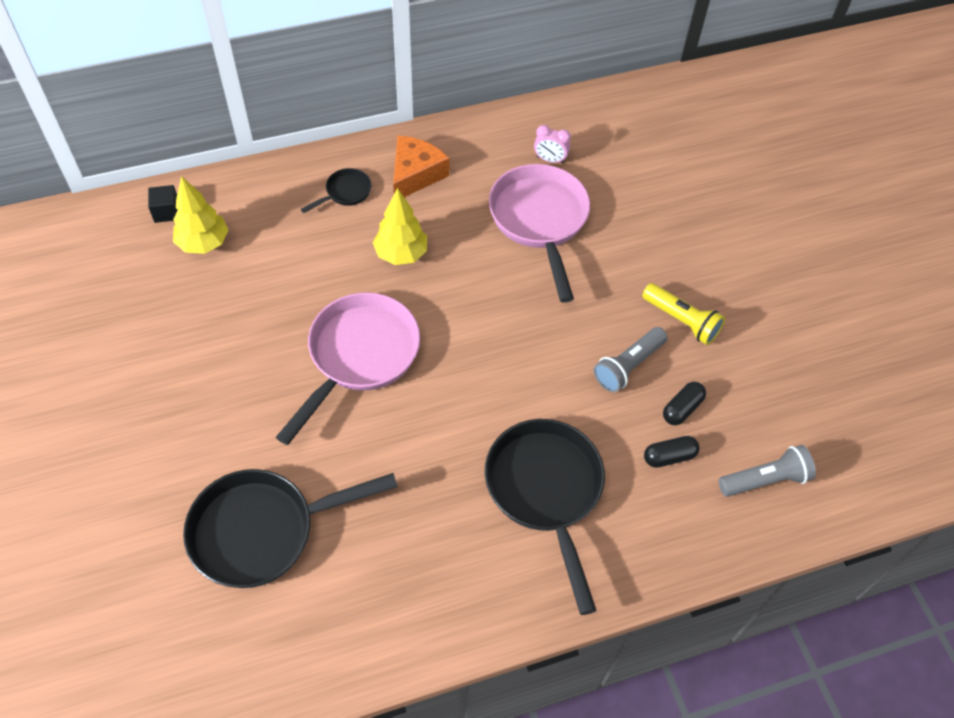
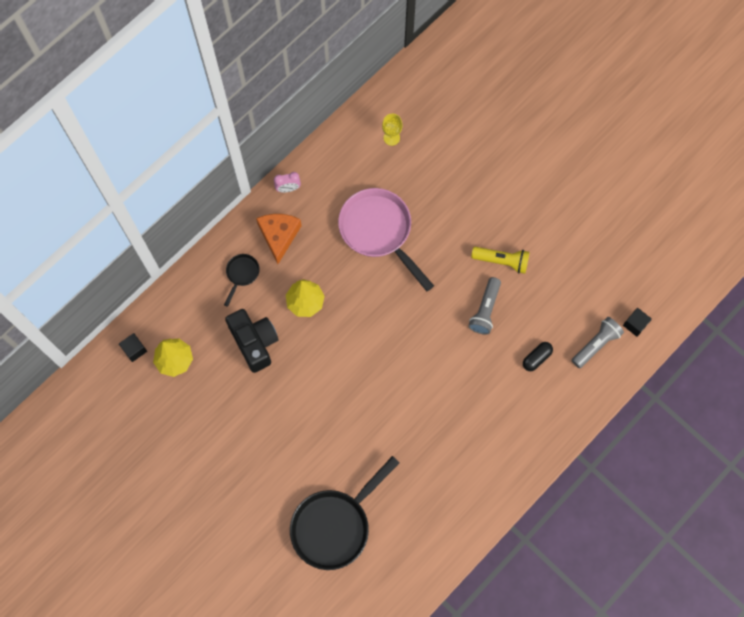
camera: 25 degrees left, 15 degrees up
pink pan [276,292,420,445] -> none
black pan [485,419,605,615] -> none
pink clock [534,125,571,163] -> pink clock moved to [274,172,301,192]
black capsule [663,382,706,425] -> none
none -> black camera [225,309,279,373]
none -> yellow goblet [382,114,402,146]
none -> black cube [623,308,652,337]

